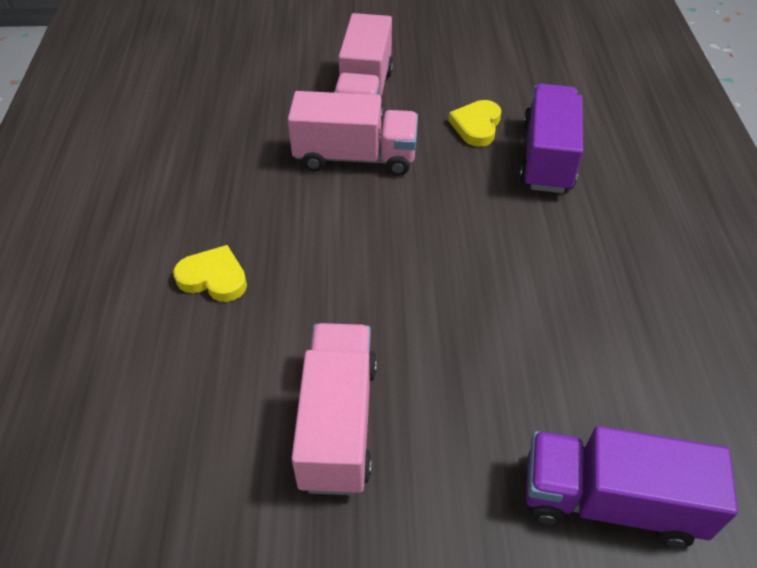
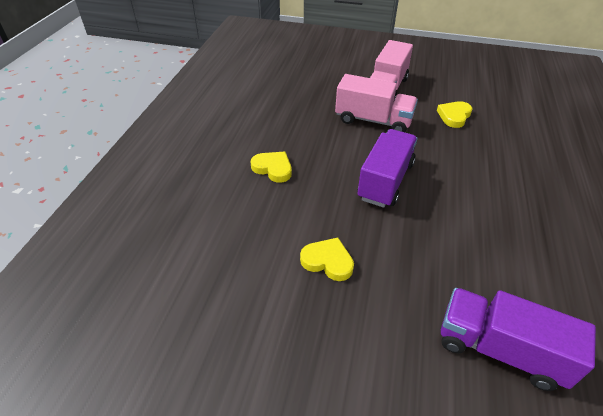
camera: 15 degrees right, 5 degrees down
pink truck [291,323,377,495] -> yellow heart [300,237,354,281]
purple truck [519,84,583,193] -> purple truck moved to [357,129,418,208]

